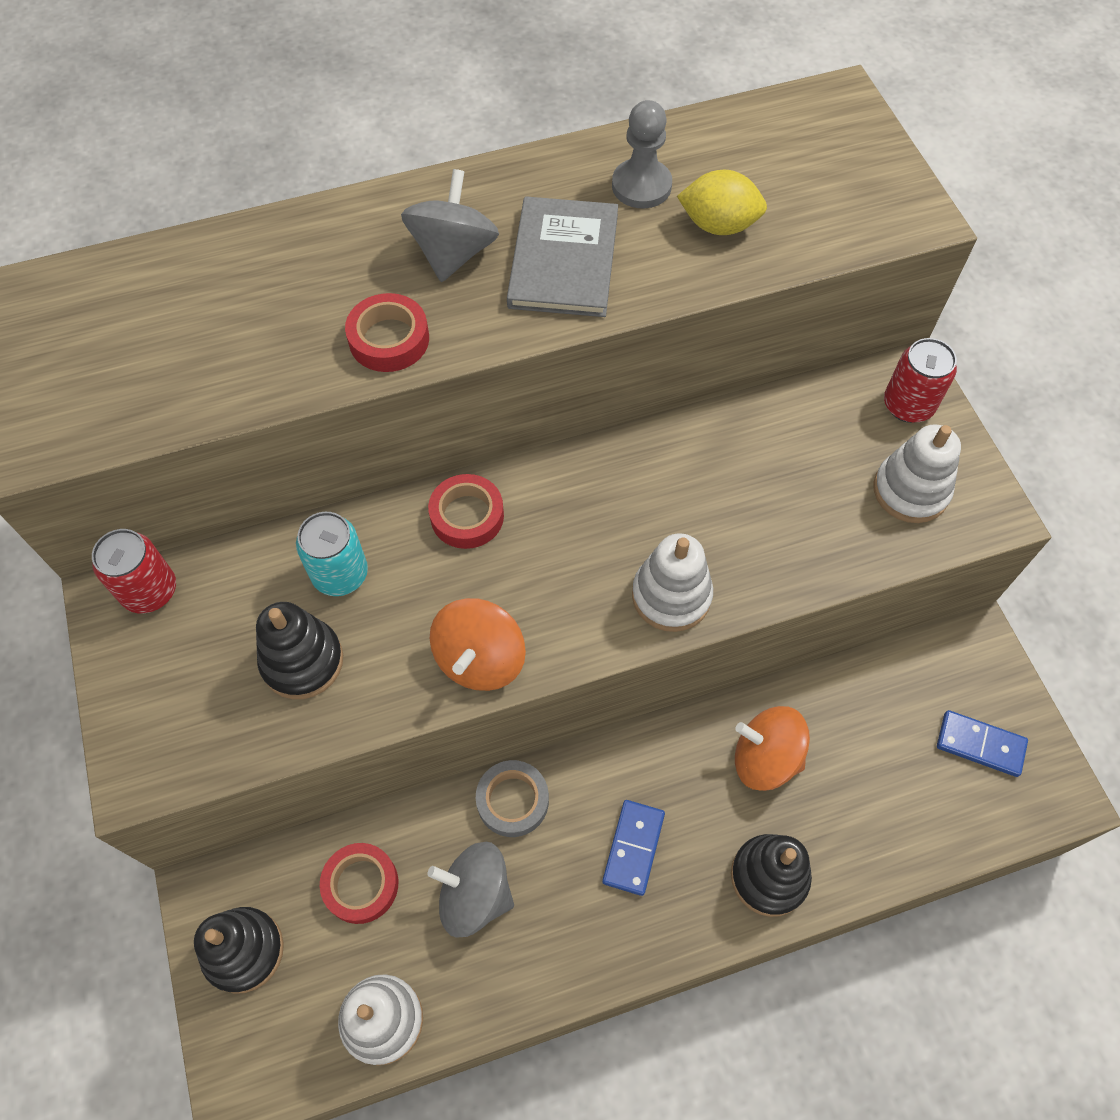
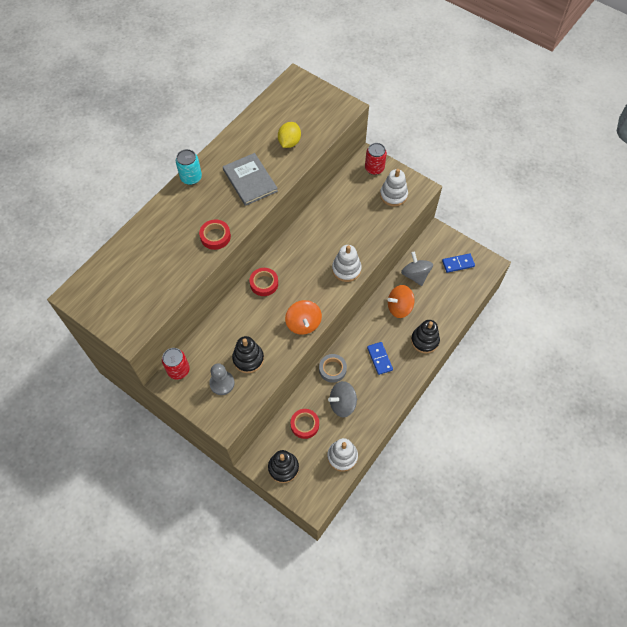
camera: 35 degrees left, 0 degrees up
turquoise can [296,512,368,596] -> turquoise can moved to [176,149,202,185]
grey spinning top [401,169,499,282] -> grey spinning top moved to [401,251,433,286]
grey pawn [612,100,672,208] -> grey pawn moved to [209,363,235,395]
yellow lemon [677,170,767,235] -> yellow lemon turned 45 degrees counterclockwise [278,122,301,148]

